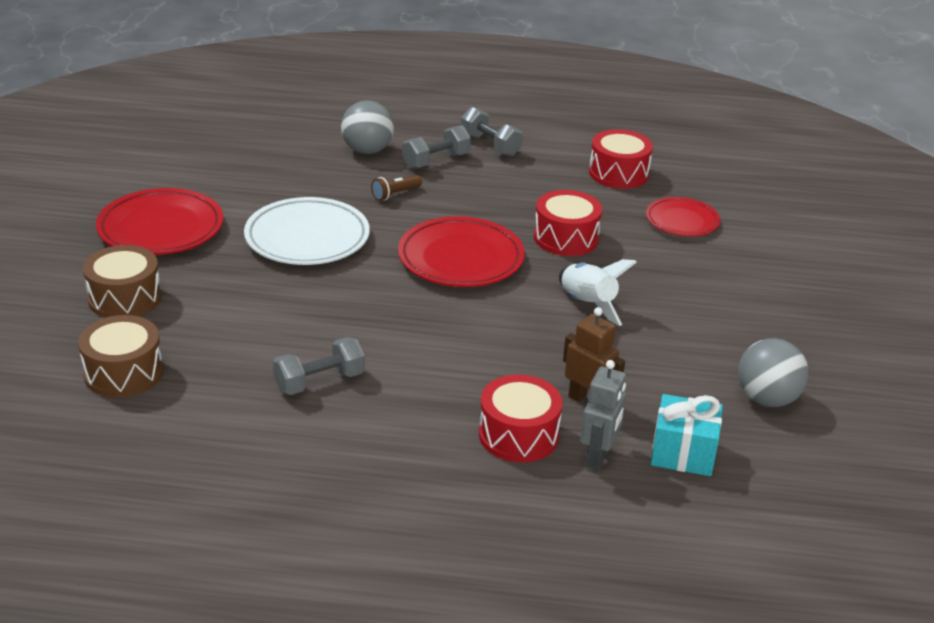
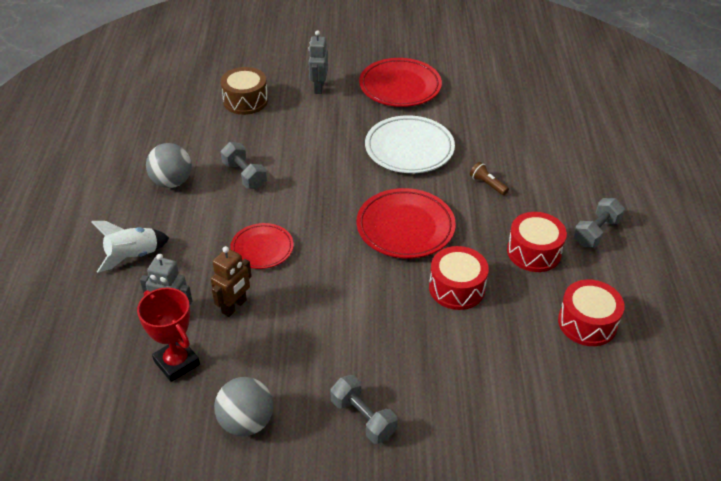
camera: 85 degrees right, 10 degrees up
brown drum [83,245,162,318] -> grey robot [309,31,328,94]
grey ball [341,101,394,154] -> grey ball moved to [146,143,192,188]
grey dumbbell [402,125,471,169] -> grey dumbbell moved to [330,375,398,444]
red drum [479,375,563,463] -> red drum moved to [507,212,567,272]
white rocket [559,259,637,326] -> white rocket moved to [91,221,169,272]
red plate [646,197,720,237] -> red plate moved to [230,223,294,269]
turquoise gift [651,394,723,476] -> red trophy [137,288,200,382]

